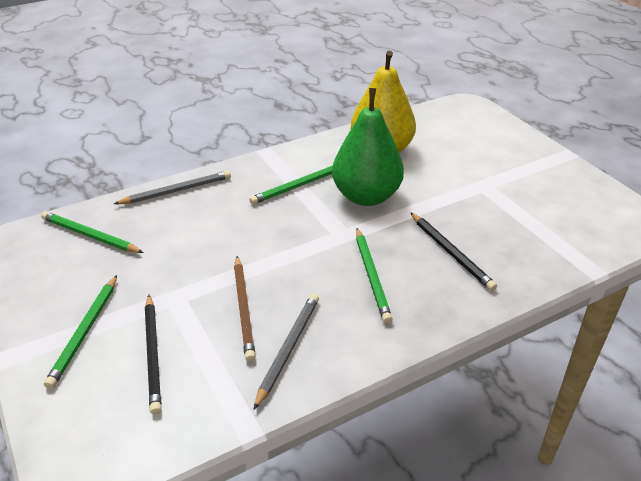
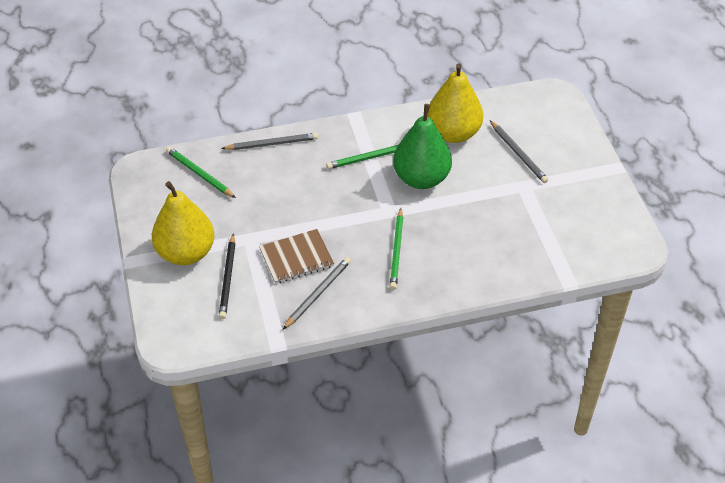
camera: 15 degrees right, 10 degrees up
green pencil [44,275,117,389] -> yellow pear [152,181,215,265]
brown pencil [234,256,256,362] -> brown notebook [259,229,334,284]
black pencil [410,212,497,291] -> none
none -> grey pencil [490,120,548,183]

